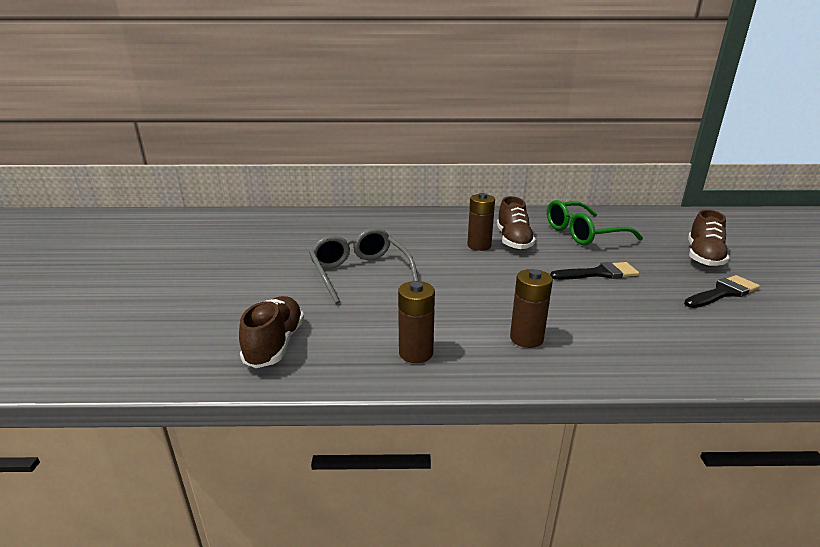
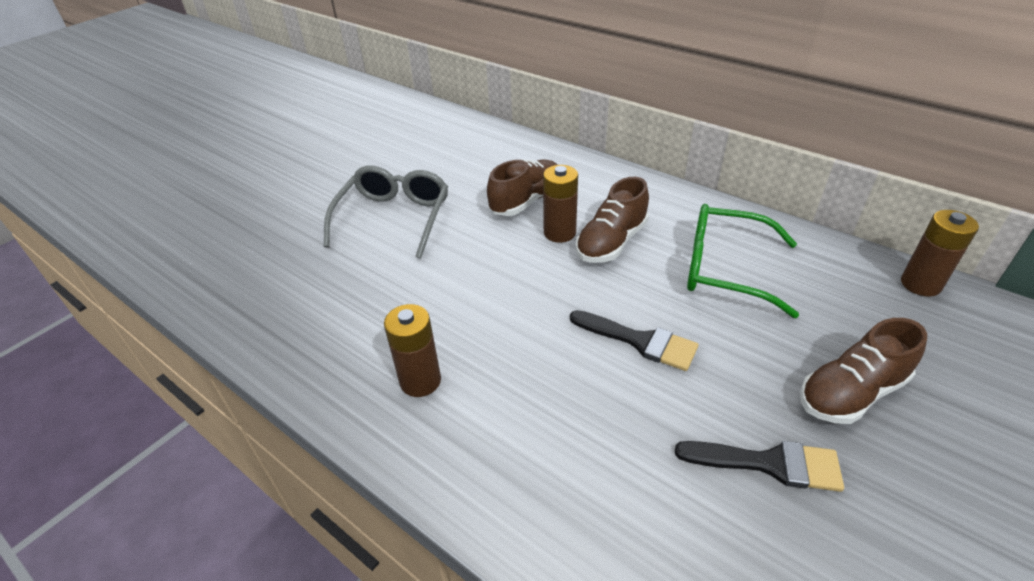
camera: 40 degrees right, 15 degrees up
brown shoe [239,296,304,368] -> brown shoe moved to [487,160,557,216]
brown battery [398,281,435,363] -> brown battery moved to [901,210,979,297]

